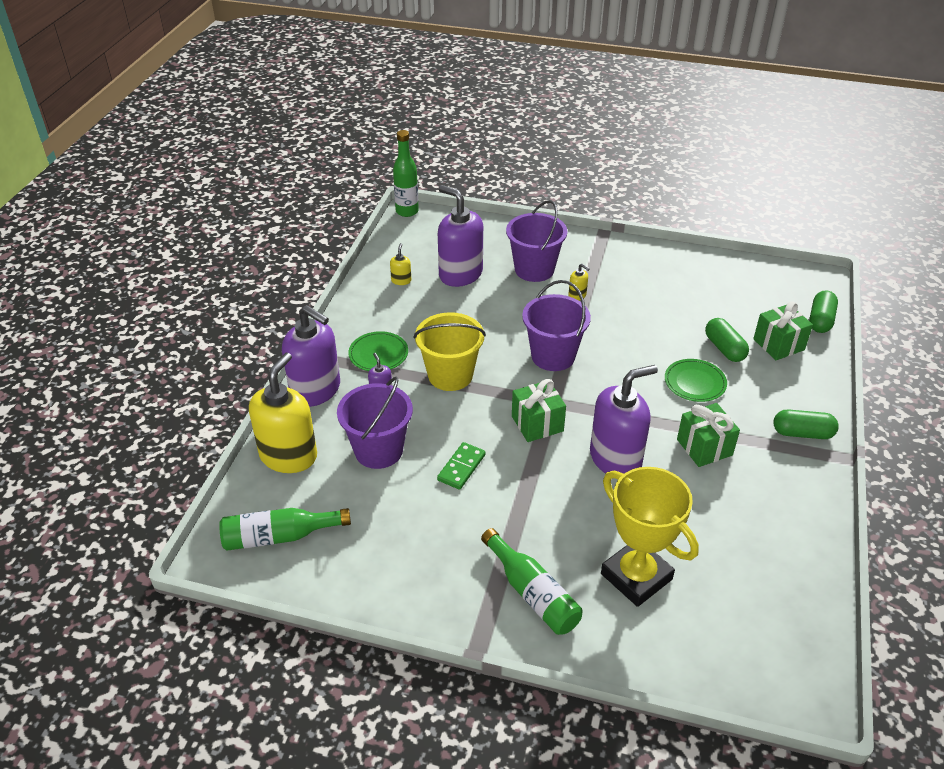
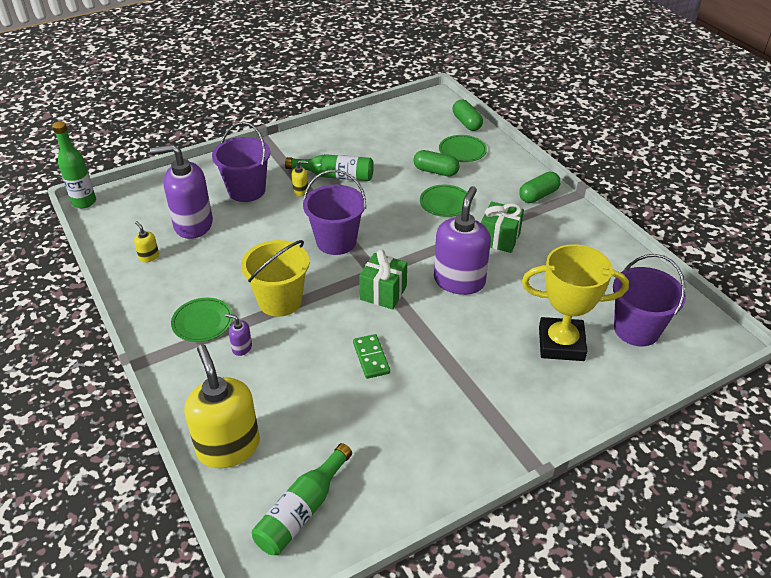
camera: 45 degrees left, 0 degrees up
purple soap dispenser [282,305,340,407] -> none
purple bucket [337,377,413,469] -> purple bucket moved to [613,254,686,346]
green bottle [481,528,583,635] -> green bottle moved to [285,154,374,181]
green gift [753,301,813,360] -> green plate [439,135,487,162]

